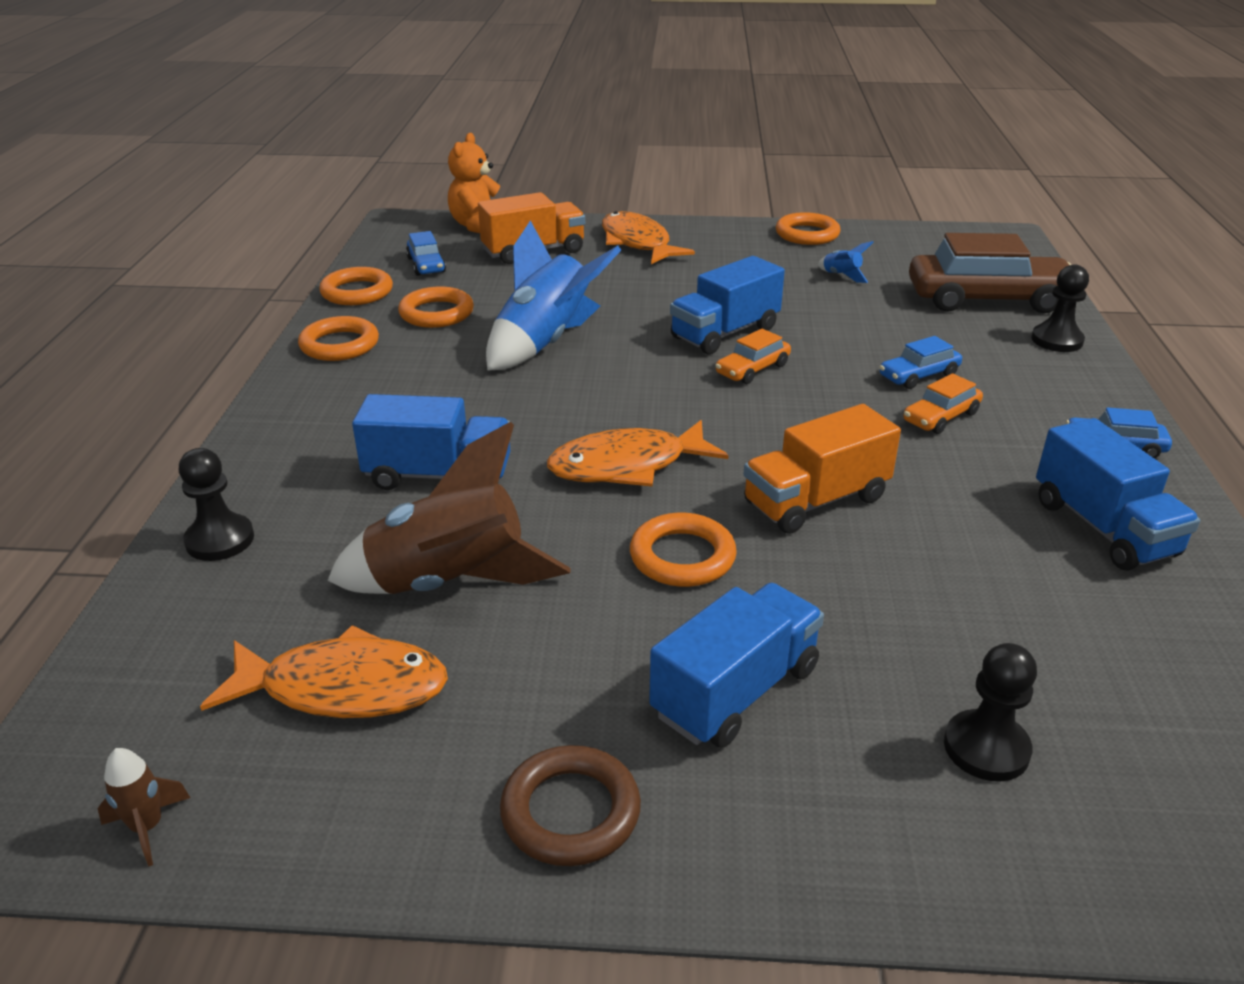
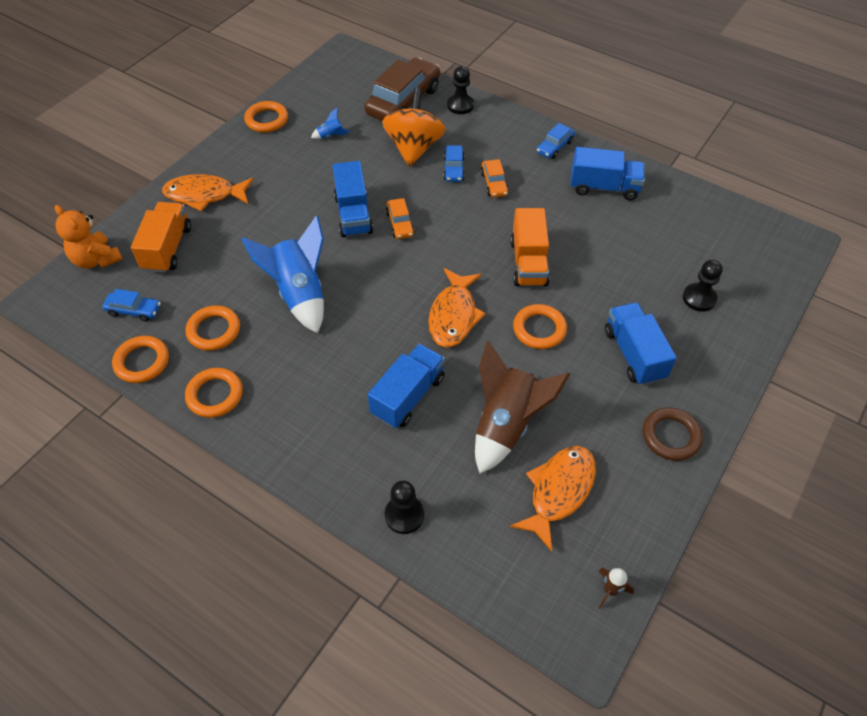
camera: 60 degrees left, 20 degrees up
none -> orange spinning top [382,88,446,167]

